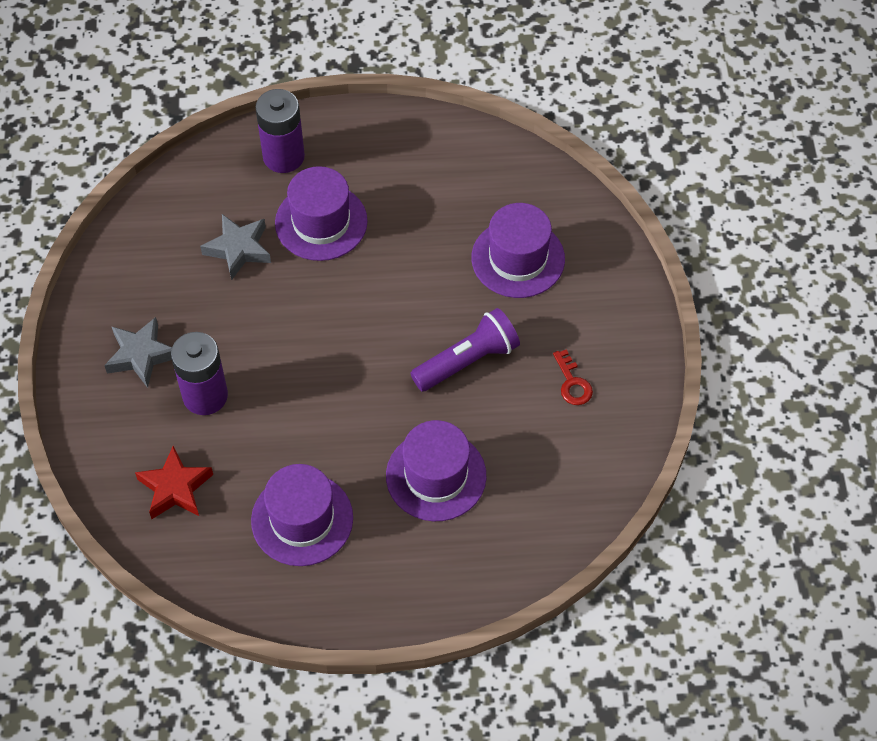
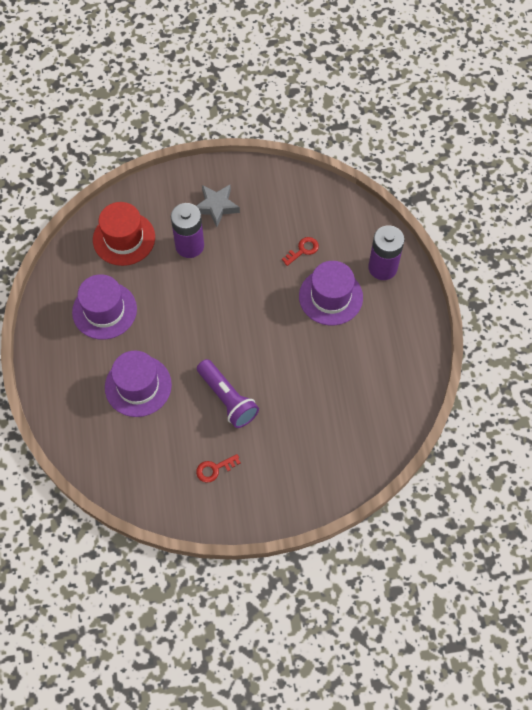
camera: 85 degrees right, 5 degrees up
red star [135,446,213,519] -> red hat [93,202,155,266]
grey star [200,214,271,280] -> red key [282,237,319,266]
purple hat [472,203,565,298] -> none

